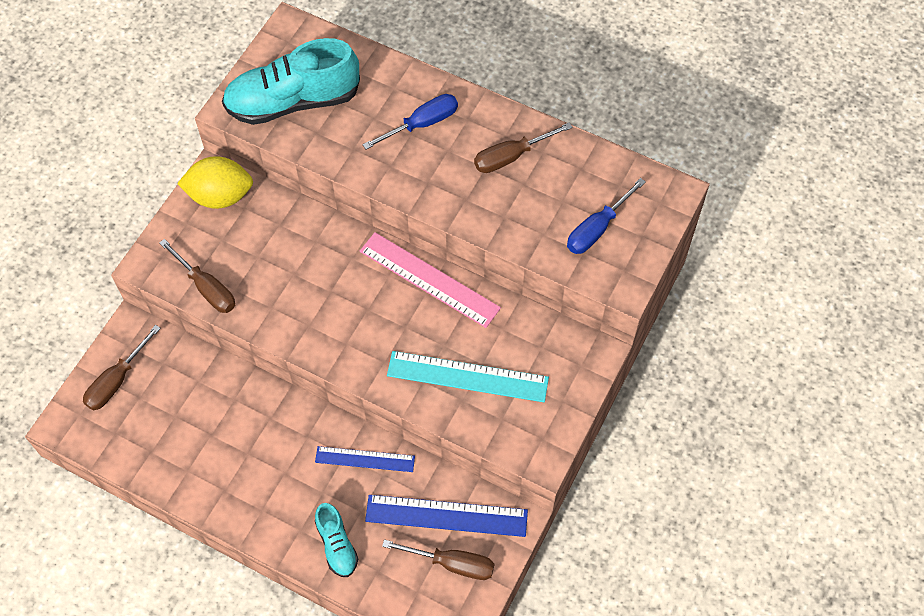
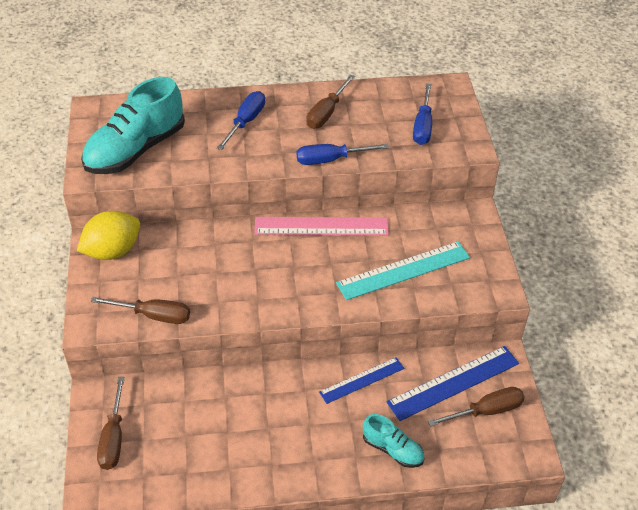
camera: 35 degrees left, 15 degrees down
none -> blue screwdriver [297,144,389,165]

